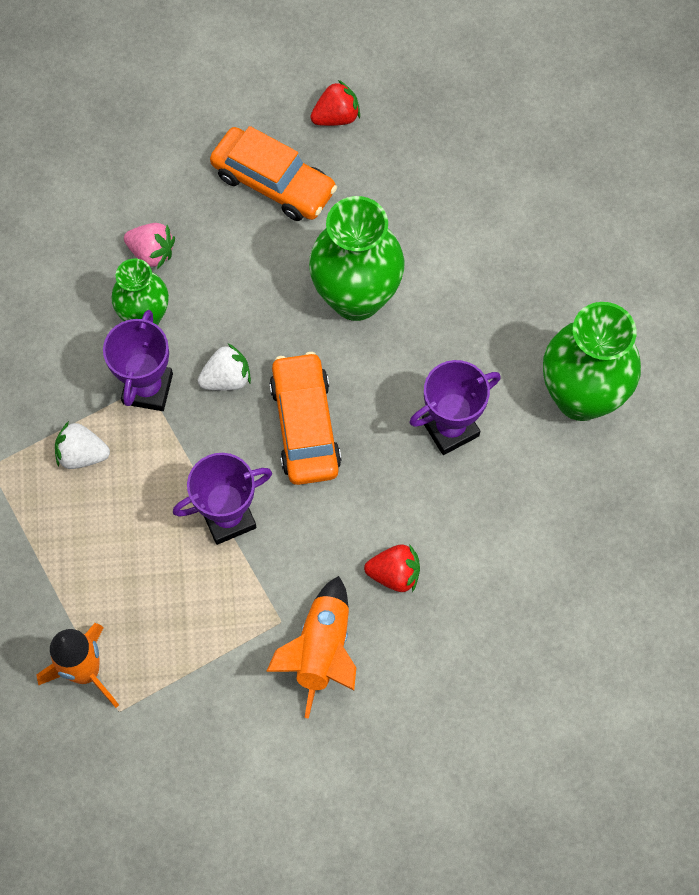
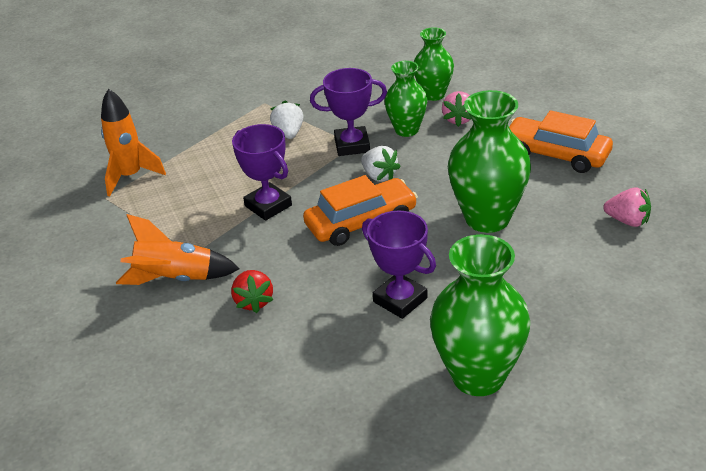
camera: 75 degrees right, 30 degrees down
orange car [210,126,337,221] -> orange car turned 105 degrees clockwise [509,110,613,173]
red strawberry [310,80,360,126] -> none
none -> green vase [414,27,454,101]
none -> pink strawberry [603,187,651,227]

